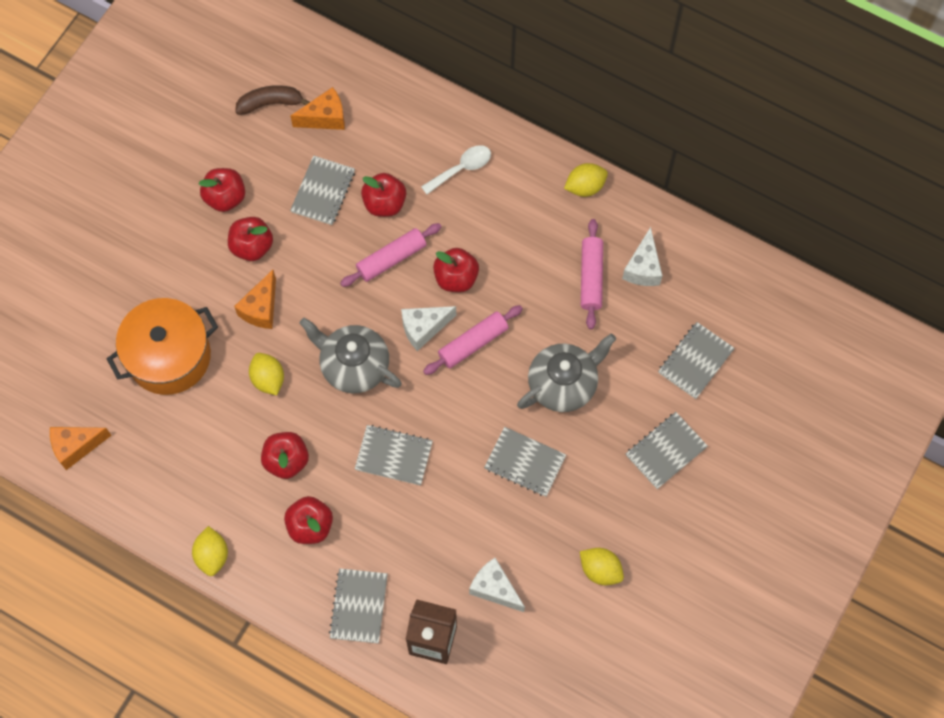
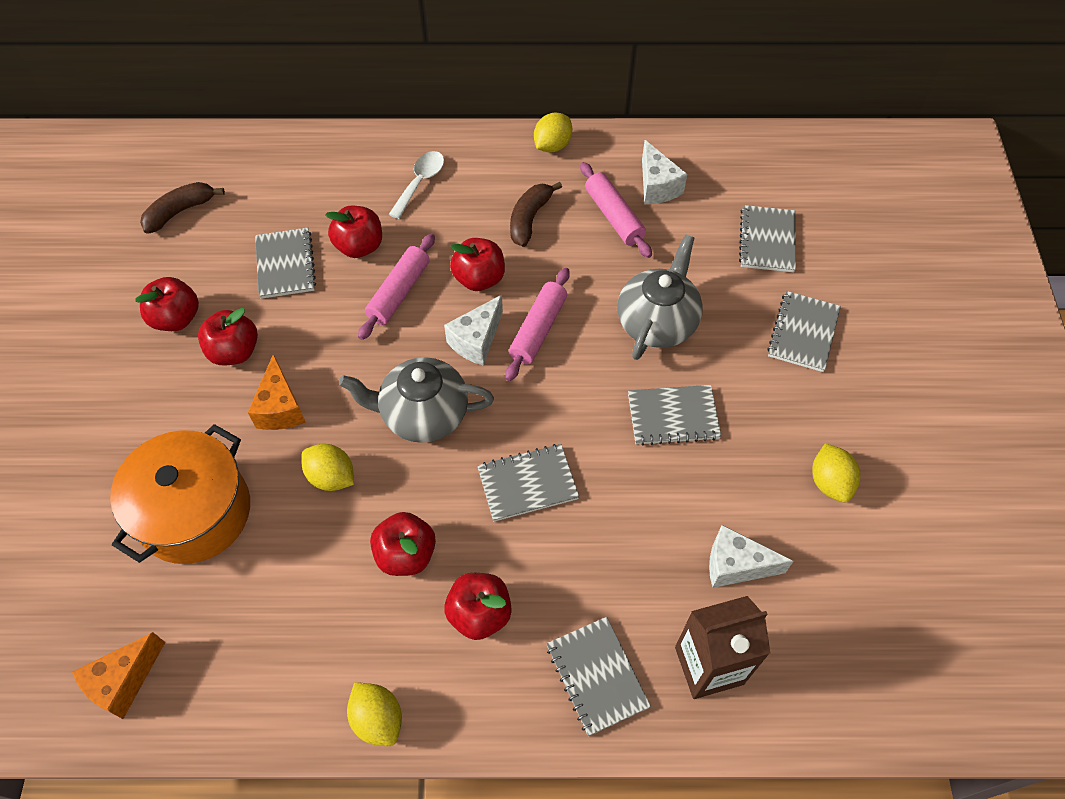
camera: 30 degrees left, 10 degrees down
orange cheese [291,87,345,130] -> none
yellow lemon [580,548,624,585] -> yellow lemon turned 75 degrees clockwise [812,443,860,502]
none -> brown banana [510,182,562,247]

